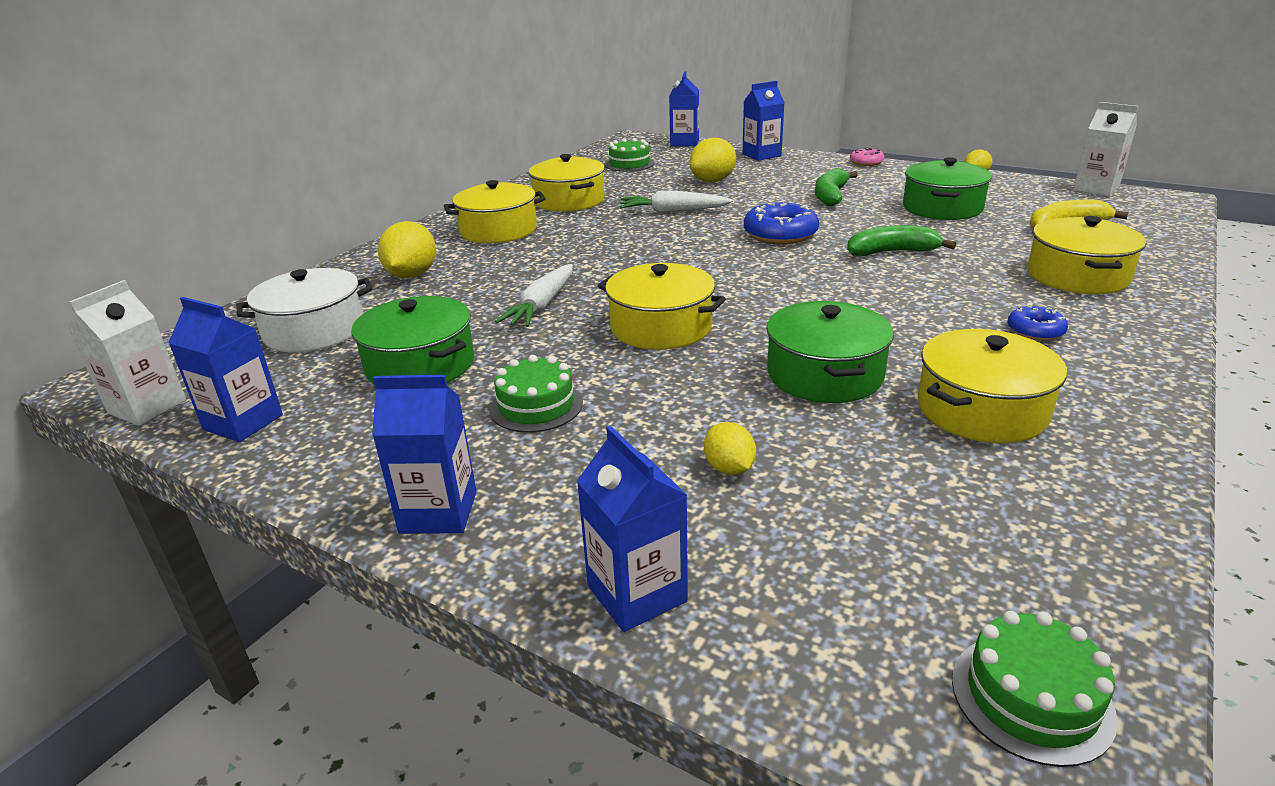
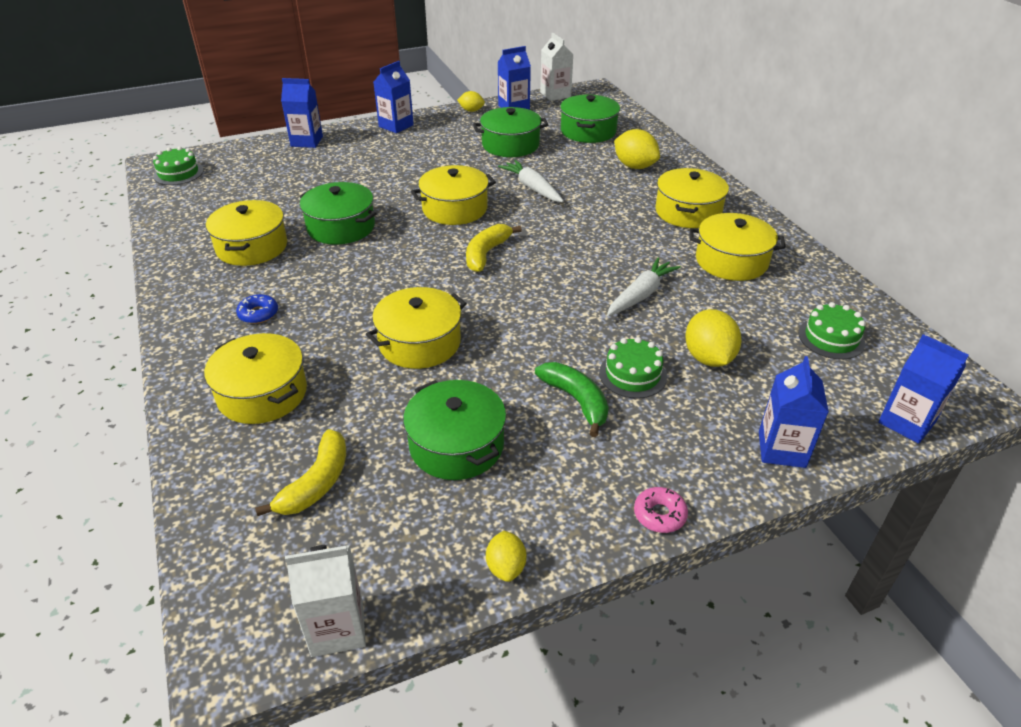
camera: 125 degrees right, 10 degrees up
white pot [236,268,372,352] -> green pot [560,94,620,143]
green cake [490,355,583,433] -> green cake moved to [599,337,667,399]
yellow lemon [704,422,756,475] -> yellow lemon moved to [457,91,485,112]
blue donut [744,202,819,244] -> none
green banana [847,225,956,256] -> yellow pot [366,287,467,369]
none -> yellow banana [466,224,522,272]

